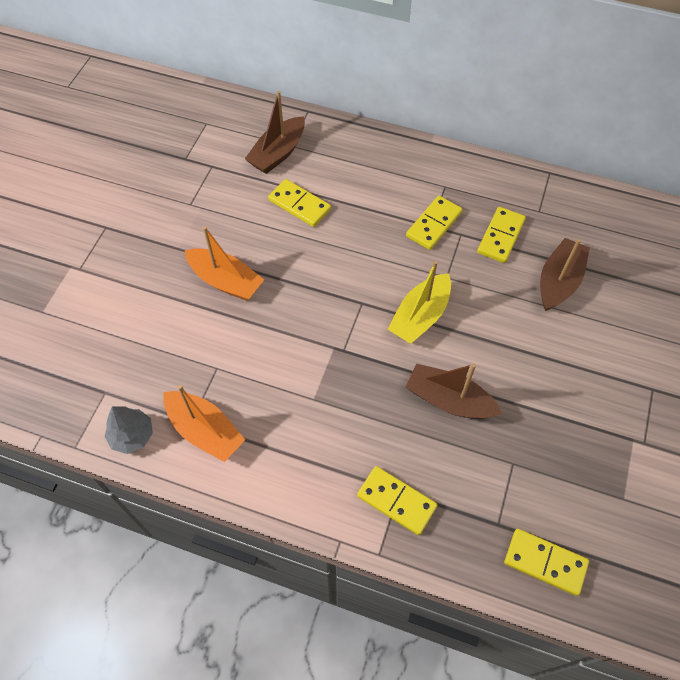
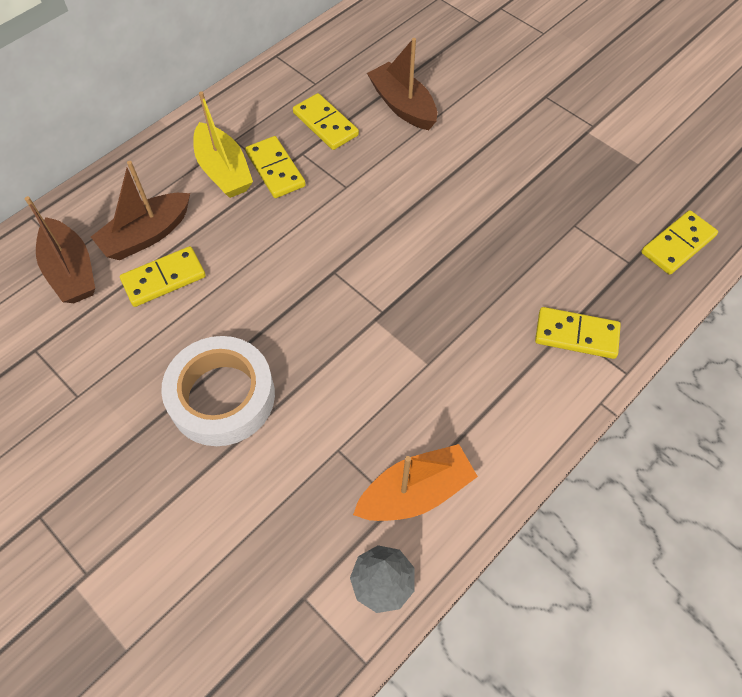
camera: 65 degrees left, 0 degrees up
orange boat [185,226,264,301] -> white tape [161,336,275,446]
yellow domino [357,466,437,535] -> yellow domino turned 45 degrees clockwise [535,307,621,359]
yellow boat [387,261,451,344] -> yellow boat moved to [193,91,253,198]
brown boat [406,363,503,419] -> brown boat moved to [91,161,190,260]

